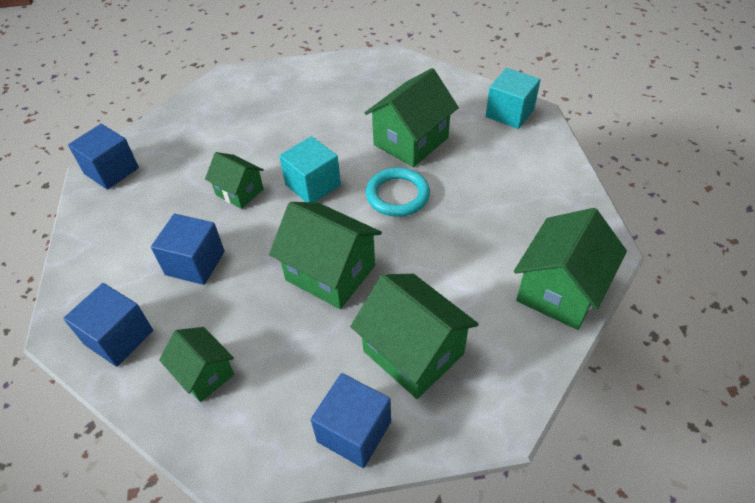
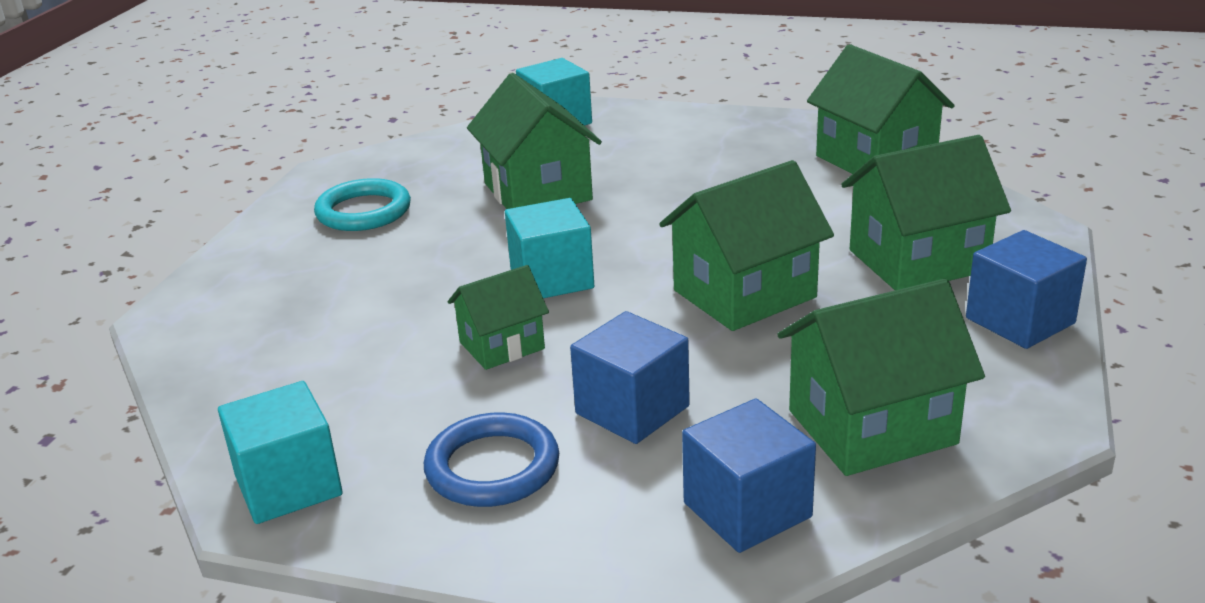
camera: 65 degrees left, 20 degrees down
blue cube [68,124,139,190] -> turquoise cube [218,381,343,524]
green house [159,327,234,402] -> green house [778,279,985,476], size x1.69
turquoise ring [366,168,430,217] -> turquoise ring moved to [314,178,411,231]
none -> blue ring [424,412,559,507]

